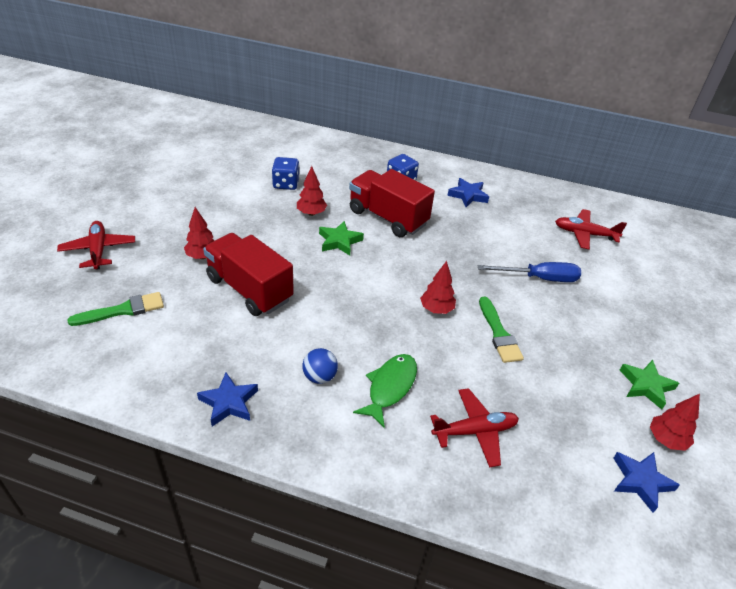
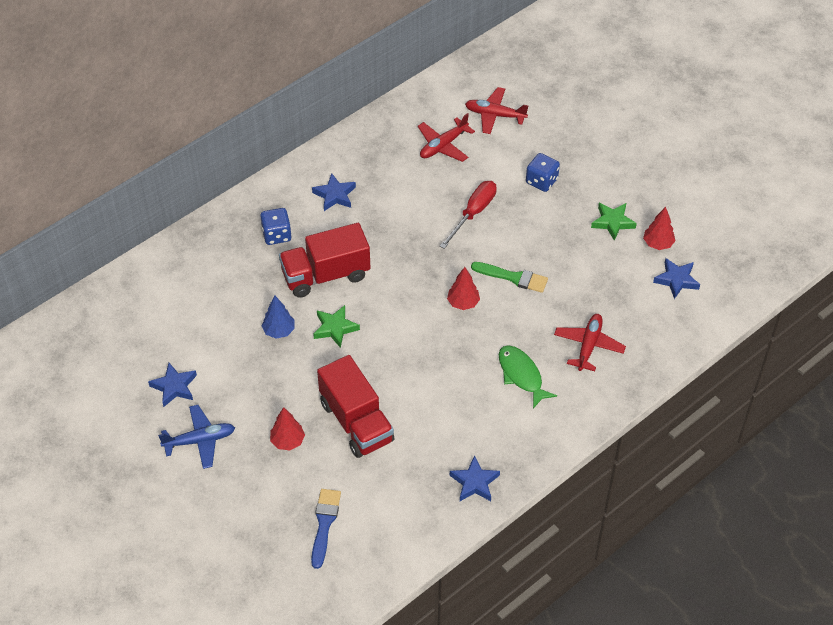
camera: 55 degrees left, 10 degrees up
red plane [57,221,135,270] -> red plane moved to [465,87,528,134]
green brush [67,292,164,326] -> blue brush [311,489,341,569]
red truck [203,233,294,316] -> red truck turned 105 degrees counterclockwise [317,355,395,458]
blue dice [272,157,300,190] -> blue dice moved to [526,153,560,192]
red tree [297,166,327,216] -> blue tree [262,295,295,339]
blue ball [302,348,338,384] -> none
blue screwdriver [477,262,581,282] -> red screwdriver [440,181,497,249]
none -> blue star [148,363,197,407]
none -> blue plane [158,405,235,469]

